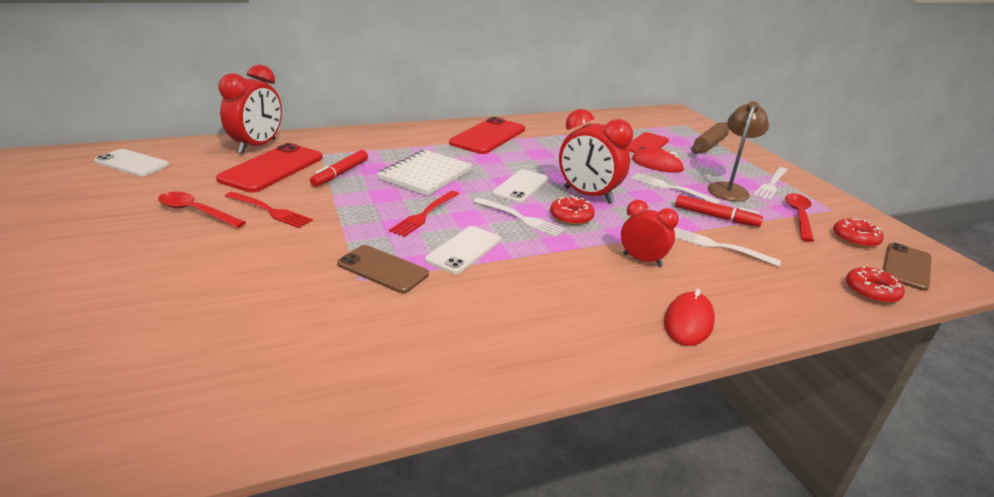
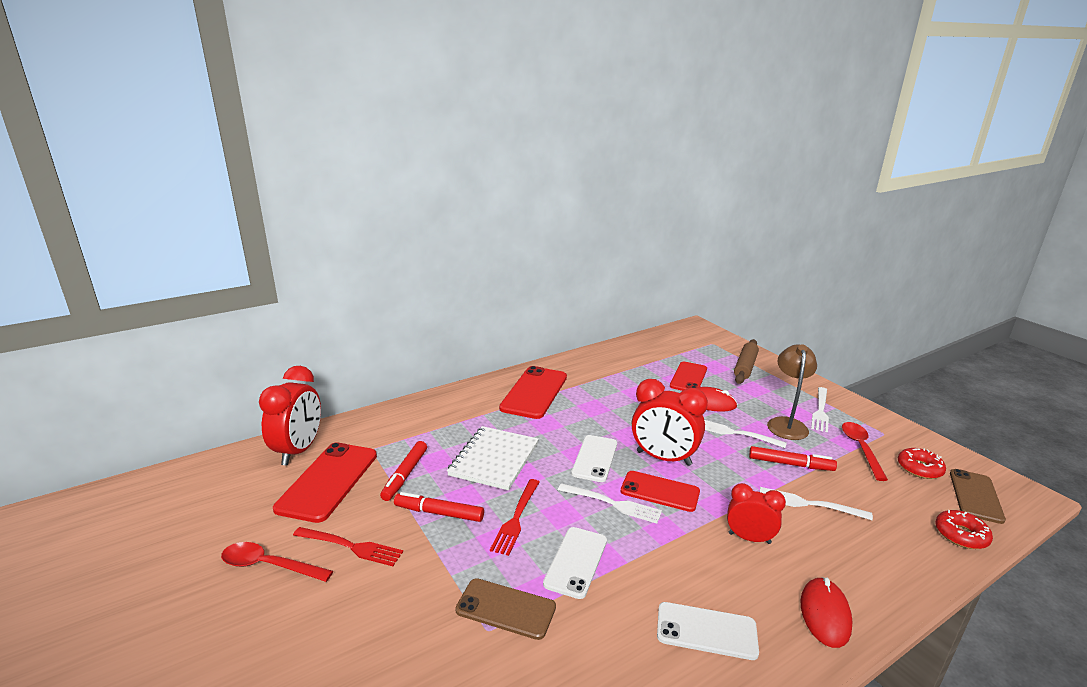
camera: 10 degrees left, 5 degrees down
white phone [94,149,169,176] -> white phone moved to [657,602,759,660]
red donut [550,195,595,225] -> red phone [620,471,700,512]
none -> red marker [394,492,484,522]

